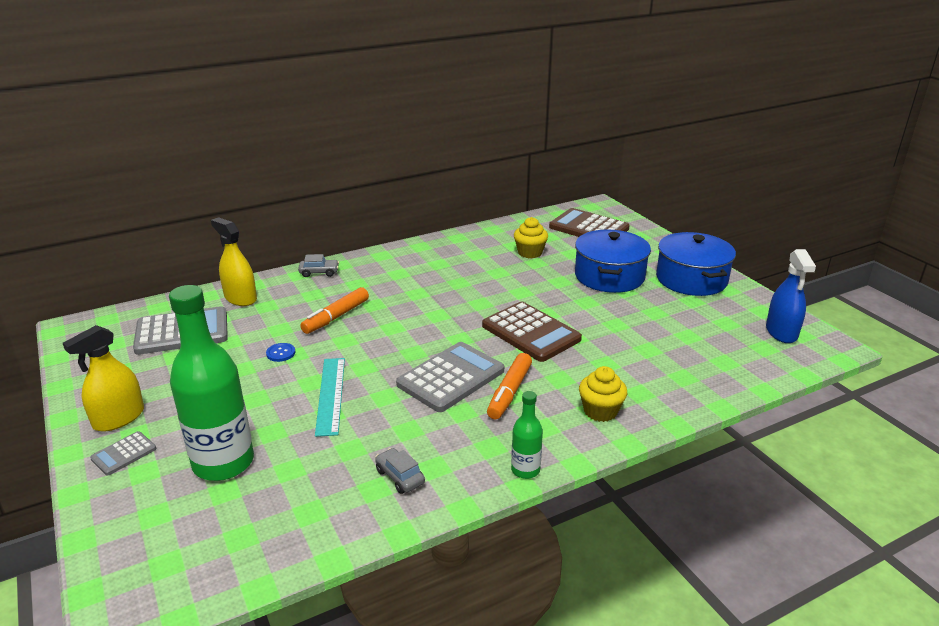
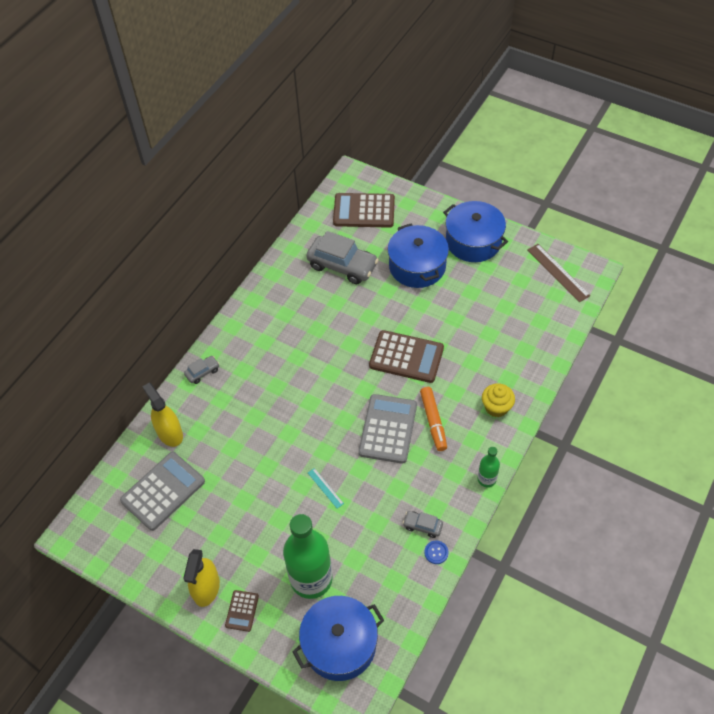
camera: 30 degrees left, 25 degrees up
grey calculator [90,431,156,475] -> brown calculator [225,590,259,632]
yellow spray bottle [211,217,257,306] -> yellow spray bottle turned 45 degrees clockwise [142,383,183,447]
blue button [266,343,295,362] -> blue button moved to [424,541,449,564]
orange marker [300,287,369,334] -> none
turquoise ruler [315,358,345,437] -> turquoise ruler [308,468,344,509], size x0.54
yellow cupcake [514,217,548,258] -> grey car [306,231,379,284]
blue spray bottle [766,249,816,343] -> brown ruler [527,244,590,302]
none -> blue pot [292,596,384,681]

